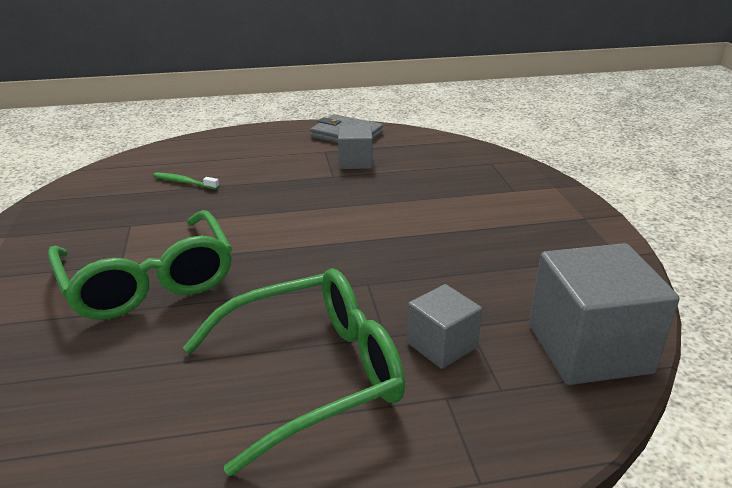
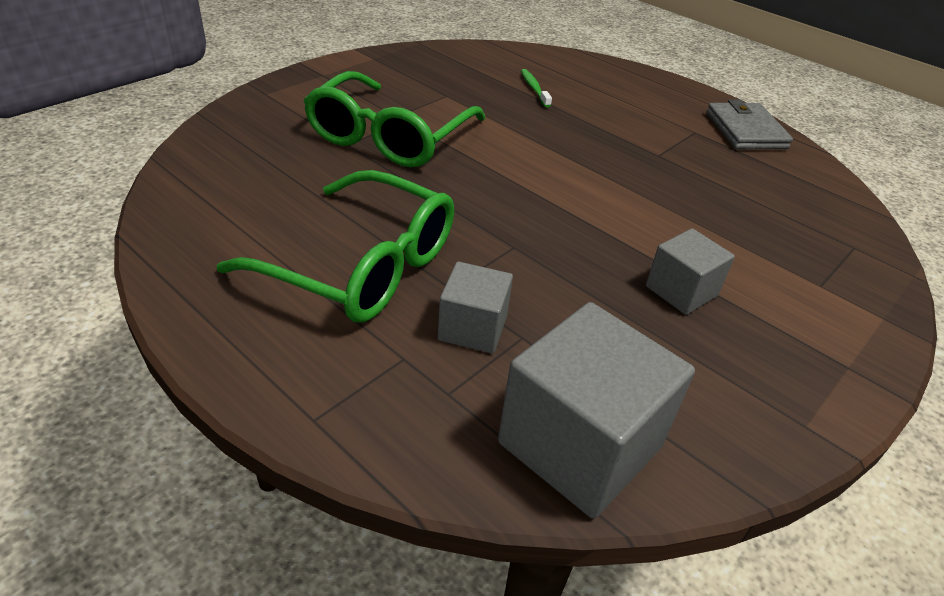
camera: 50 degrees right, 10 degrees up
grey cube [338,125,373,169] -> grey cube moved to [646,228,735,315]

